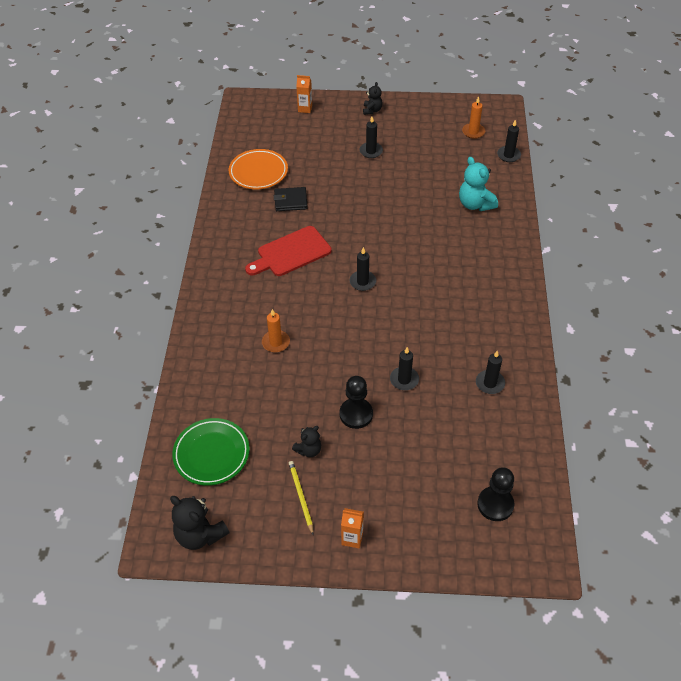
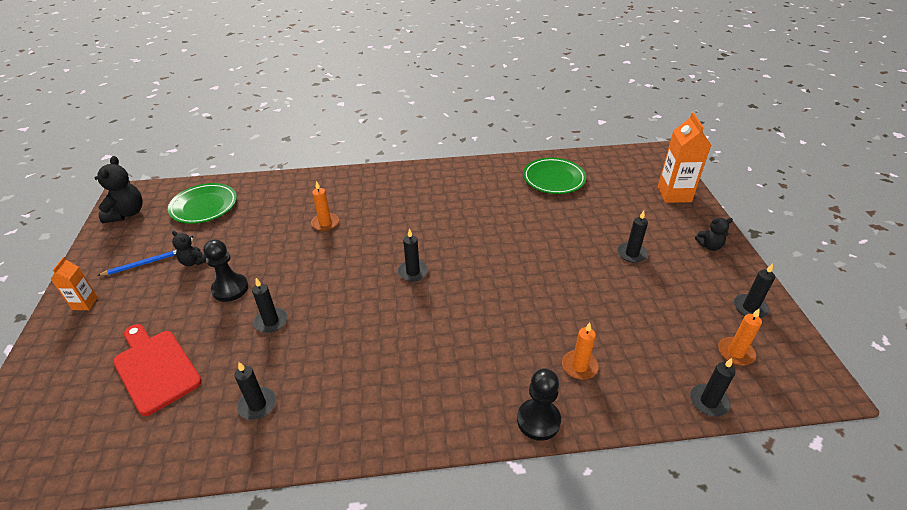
camera: 80 degrees right, 10 degrees down
black teddy bear [170,496,230,550] -> black teddy bear turned 150 degrees clockwise [95,156,142,223]
orange plate [229,149,288,189] -> green plate [523,158,586,194]
red cutting board [245,226,332,276] -> red cutting board moved to [113,324,202,416]
black wallet [274,187,308,211] -> none
yellow pencil [289,461,314,535] -> blue pencil [97,250,177,276]
orange carton [296,75,312,113] -> orange carton [658,112,711,203], size x1.83
turquoise teddy bear [459,157,498,211] -> orange candle [562,322,599,380]
black pawn [477,467,514,521] -> black pawn moved to [517,369,561,441]
none -> black candle [734,264,775,318]

